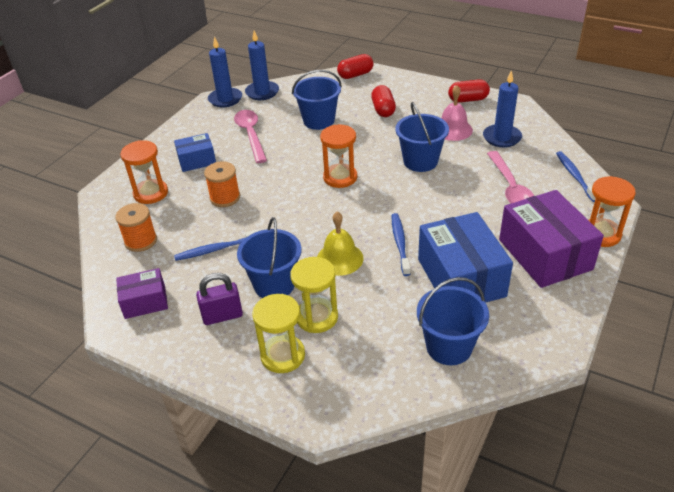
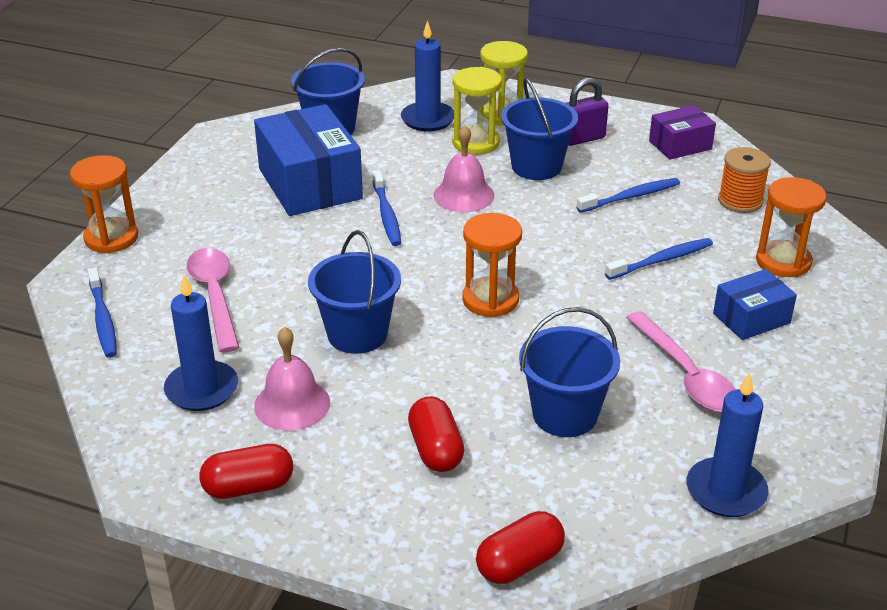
camera: 170 degrees right, 5 degrees down
orange spool [204,161,240,207] -> blue toothbrush [605,238,713,280]
blue candle [208,36,242,107] -> blue candle moved to [401,21,454,132]
yellow bell [317,212,364,276] -> pink bell [433,125,494,212]
purple box [499,190,604,288] -> none

